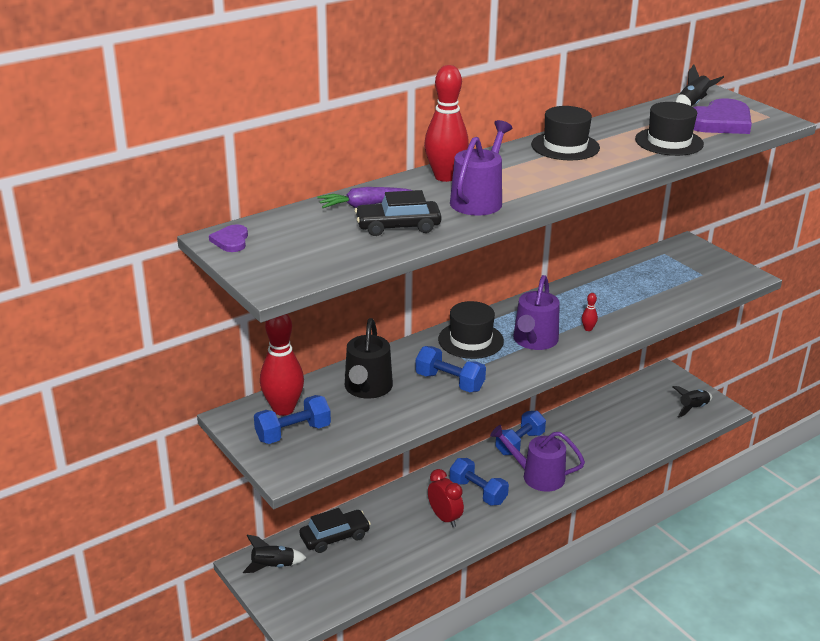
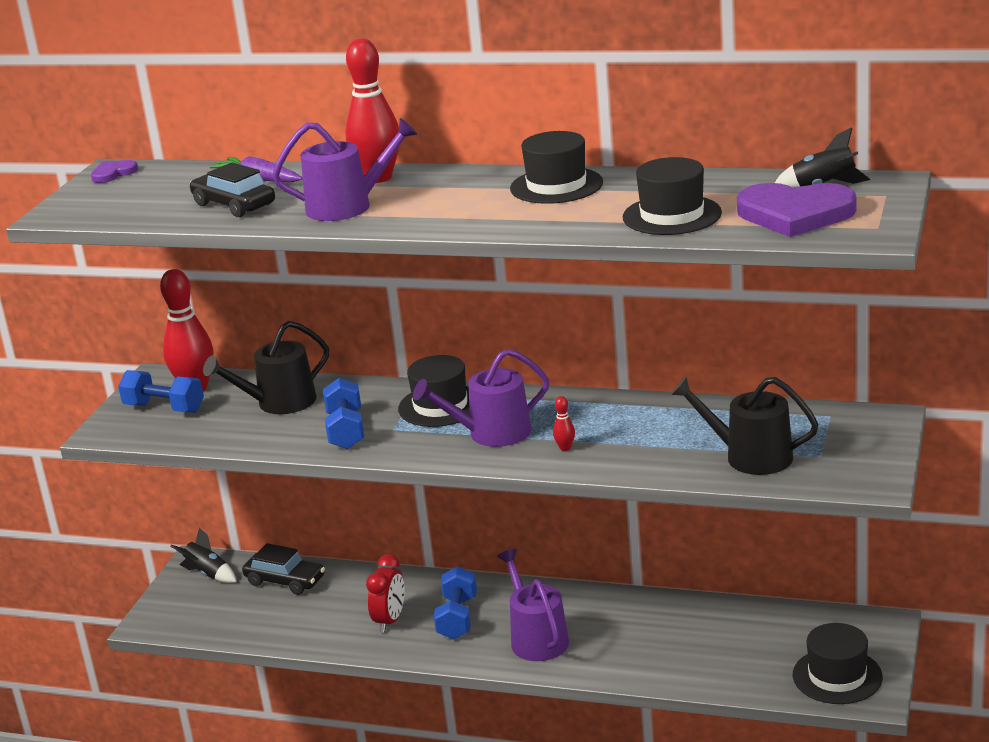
camera: 55 degrees right, 5 degrees down
blue dumbbell [495,411,546,455] -> none
black rocket [672,386,712,417] -> black hat [793,623,883,704]
none -> black watering can [671,377,818,475]

